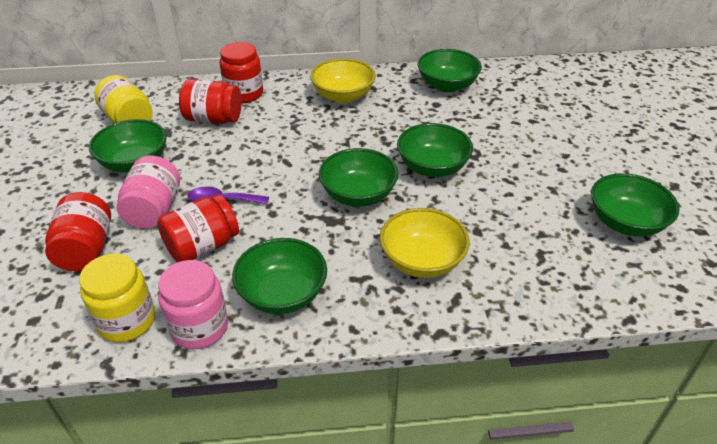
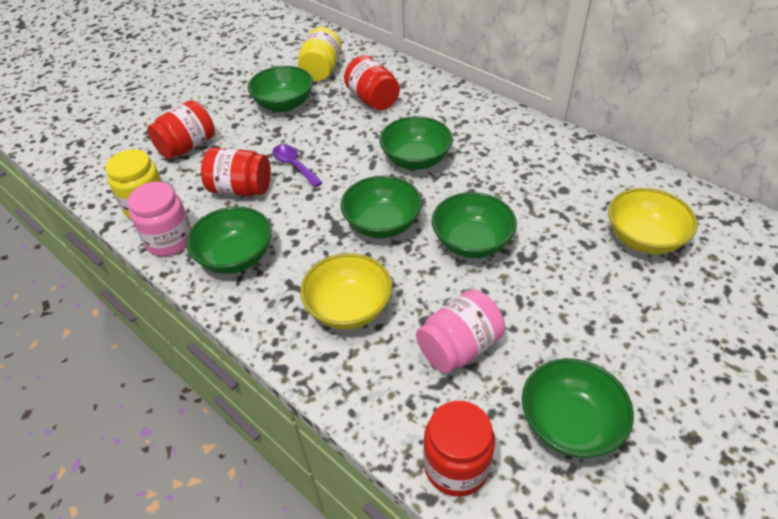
camera: 50 degrees right, 5 degrees up
pink jar [116,155,180,228] -> pink jar moved to [416,289,505,373]
red jar [220,42,263,103] -> red jar moved to [423,400,495,496]
yellow bowl [310,58,376,103] -> yellow bowl moved to [608,188,698,254]
green bowl [418,49,482,93] -> green bowl moved to [379,116,453,170]

